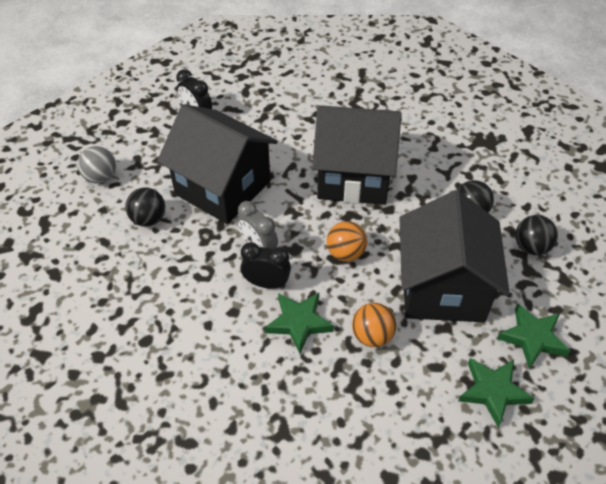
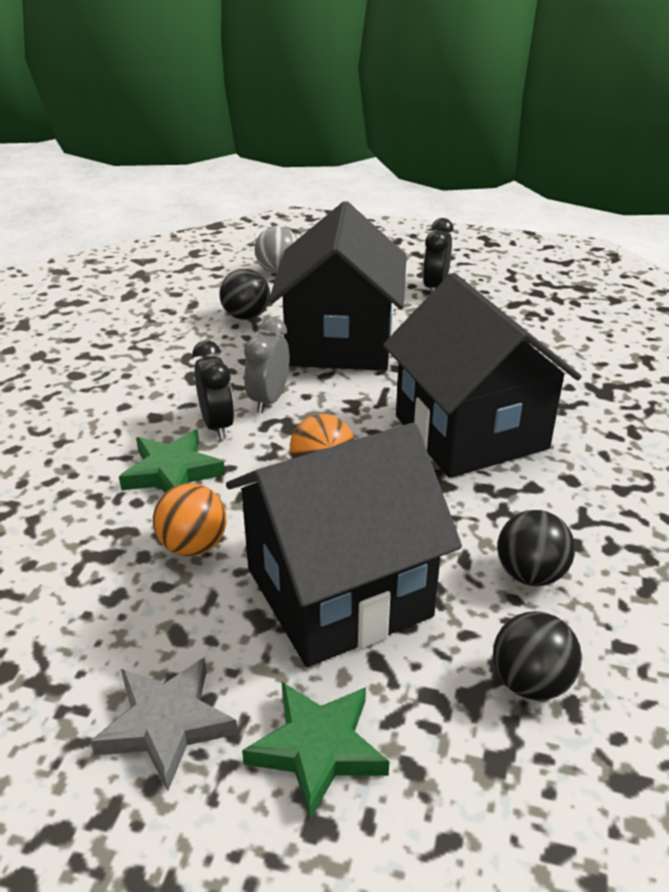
camera: 60 degrees right, 15 degrees down
green star [459,358,535,427] -> grey star [90,657,238,791]

